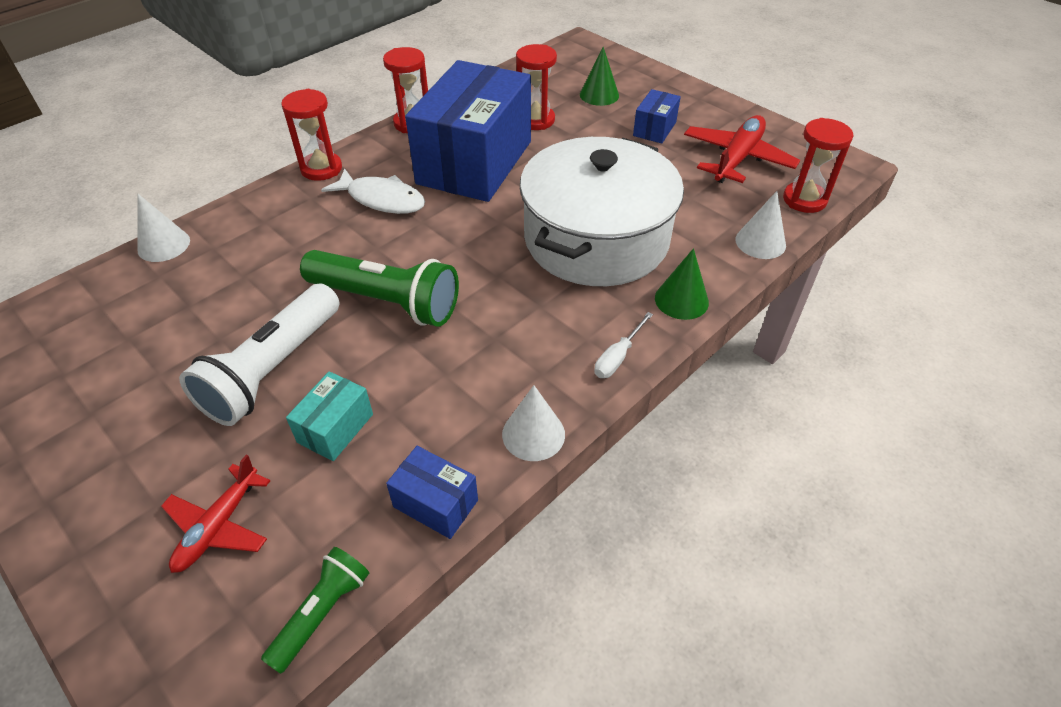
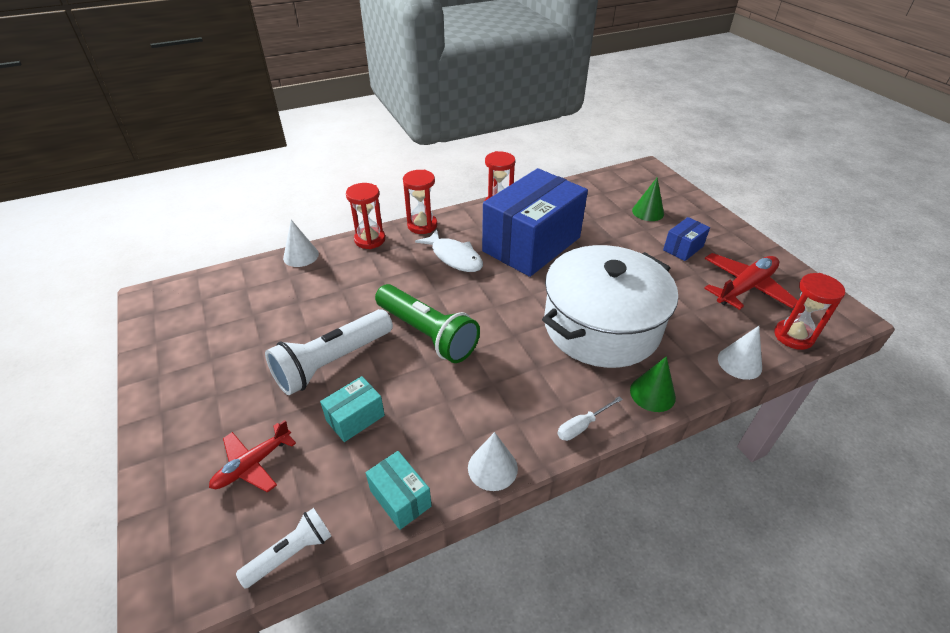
camera: 20 degrees right, 5 degrees down
green flashlight [261,547,369,674] -> white flashlight [236,508,331,589]
blue box [386,446,478,539] -> turquoise box [366,451,432,530]
red hourglass [516,44,557,130] -> red hourglass moved to [346,183,385,249]

